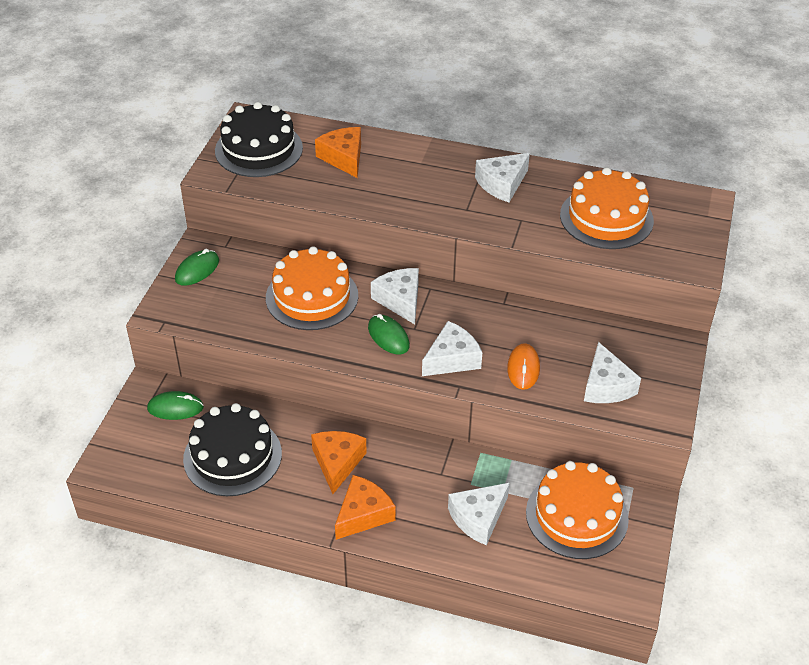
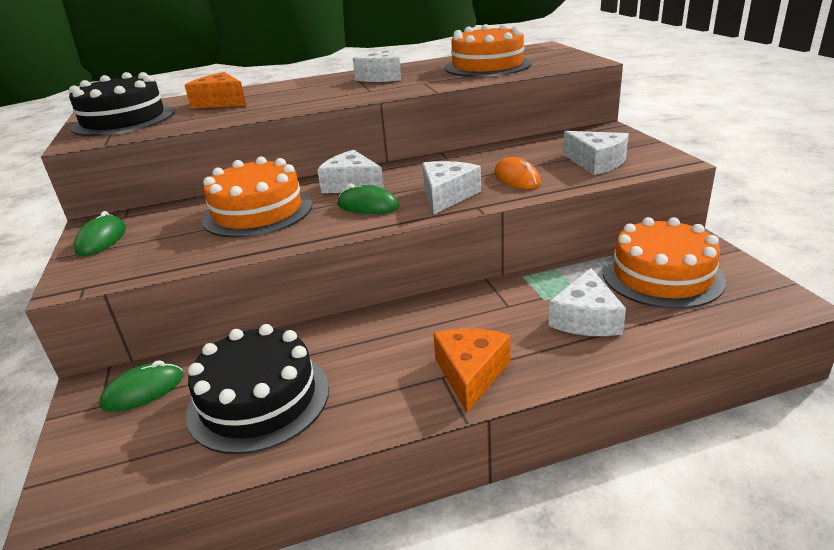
camera: 30 degrees left, 15 degrees down
orange cheese [311,431,367,494] -> none

